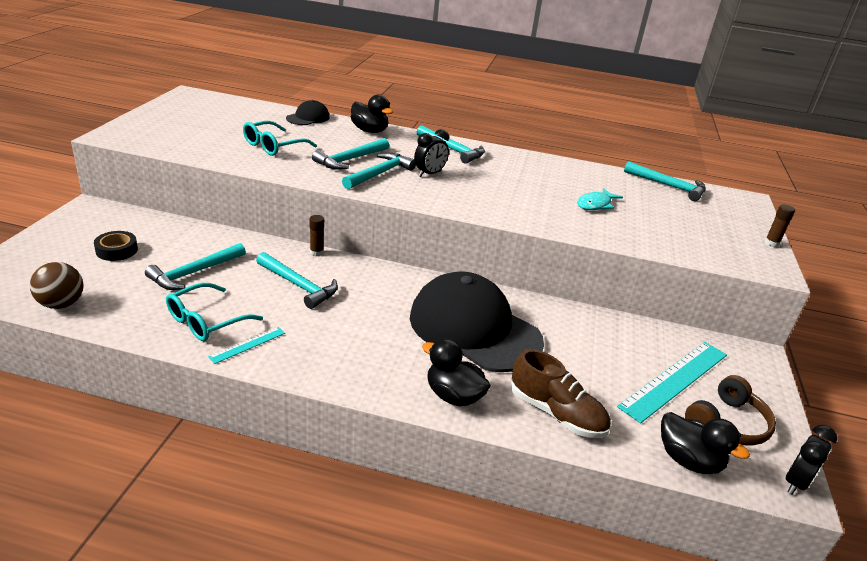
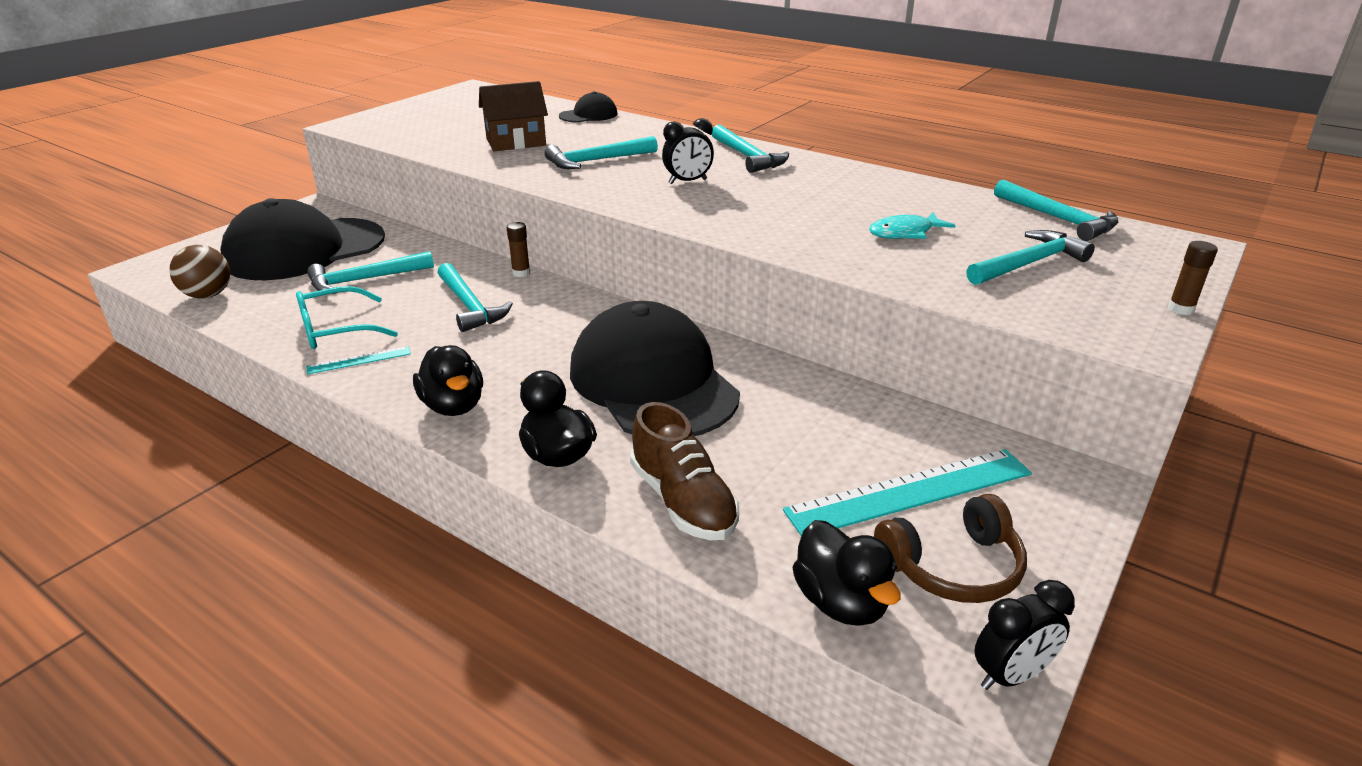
camera: 25 degrees right, 0 degrees up
black tape [94,231,138,261] -> black cap [220,198,385,280]
turquoise glasses [243,121,317,156] -> brown house [479,81,548,151]
turquoise hammer [342,153,416,189] -> turquoise hammer moved to [966,230,1095,285]
black duck [351,94,393,133] -> black duck moved to [413,345,483,416]

